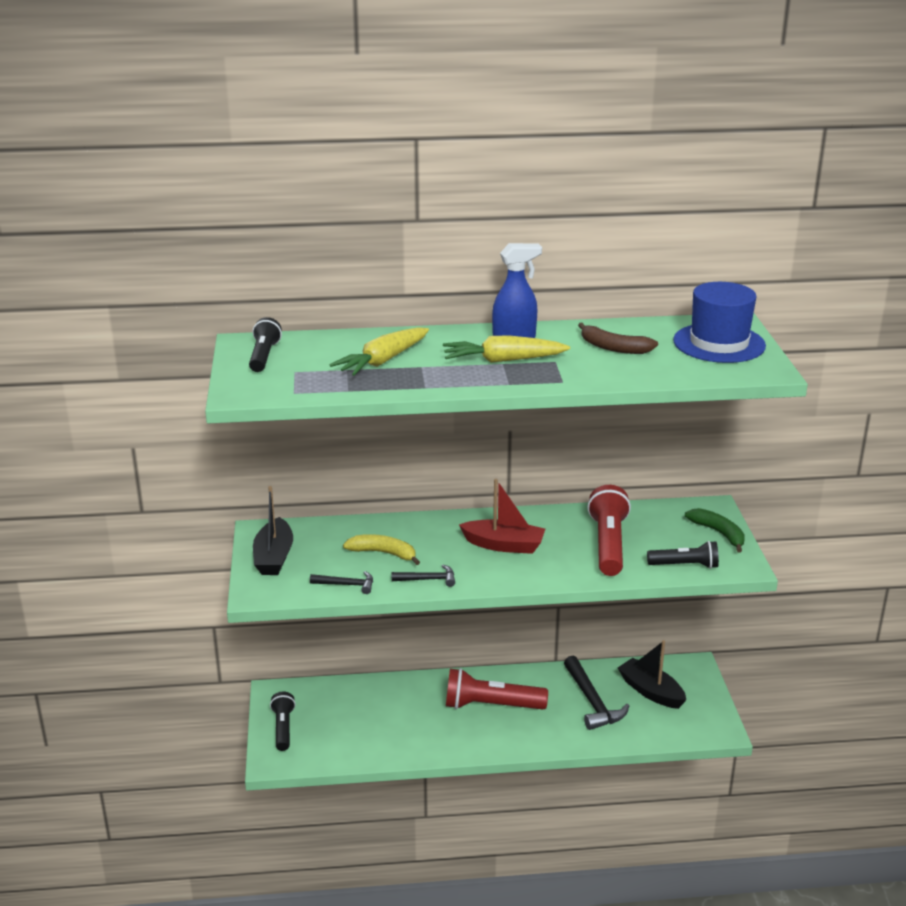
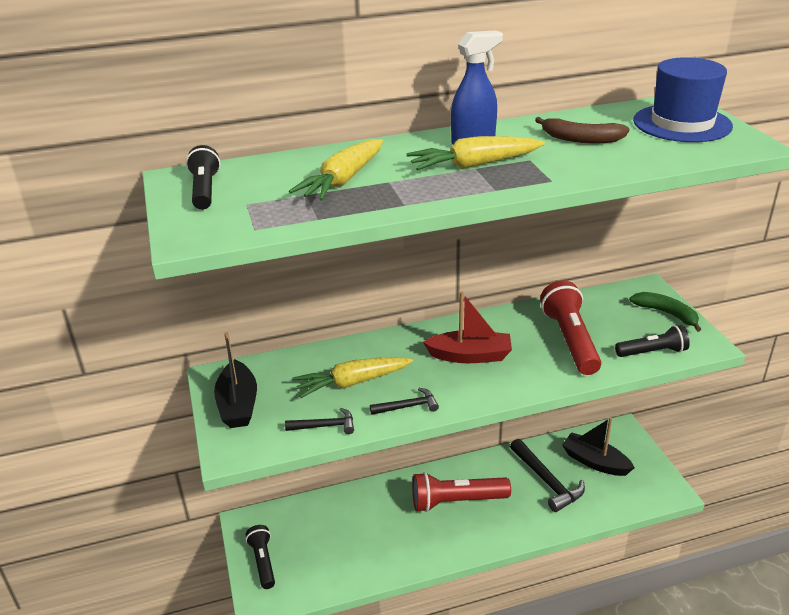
camera: 10 degrees left, 5 degrees up
yellow banana [343,534,420,565] -> yellow carrot [293,357,413,398]

